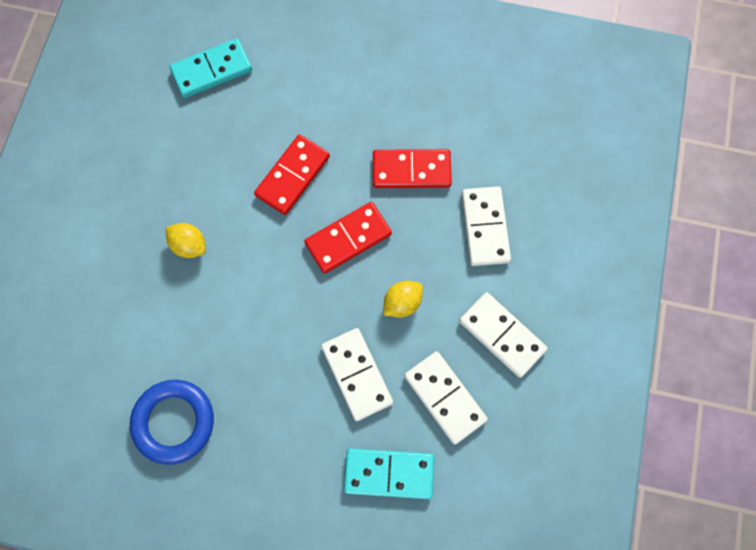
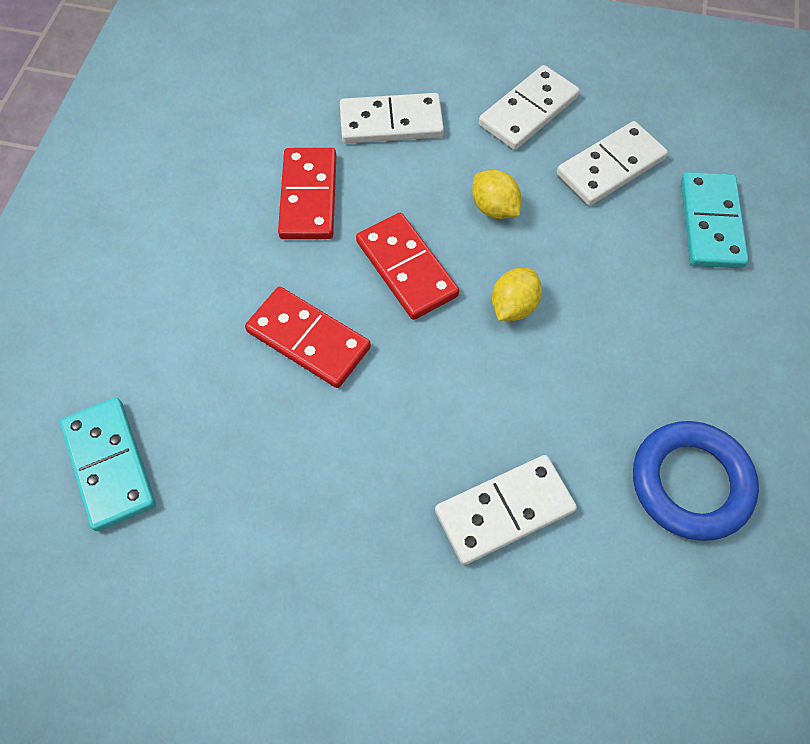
camera: 90 degrees left, 10 degrees down
yellow lemon [166,223,206,258] -> yellow lemon moved to [492,268,542,321]
white domino [321,328,393,421] -> white domino moved to [435,455,577,565]

